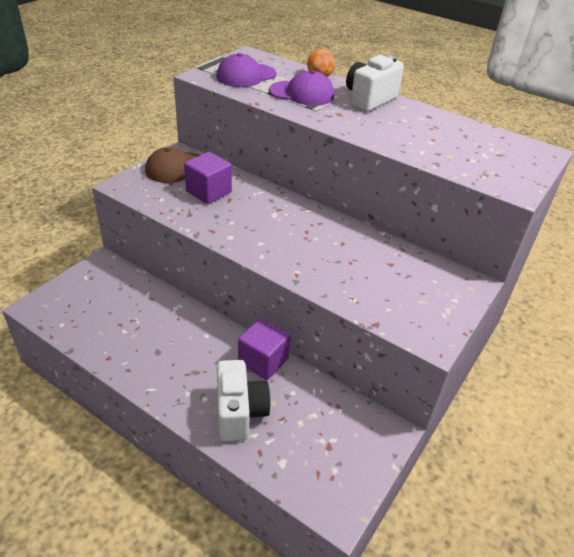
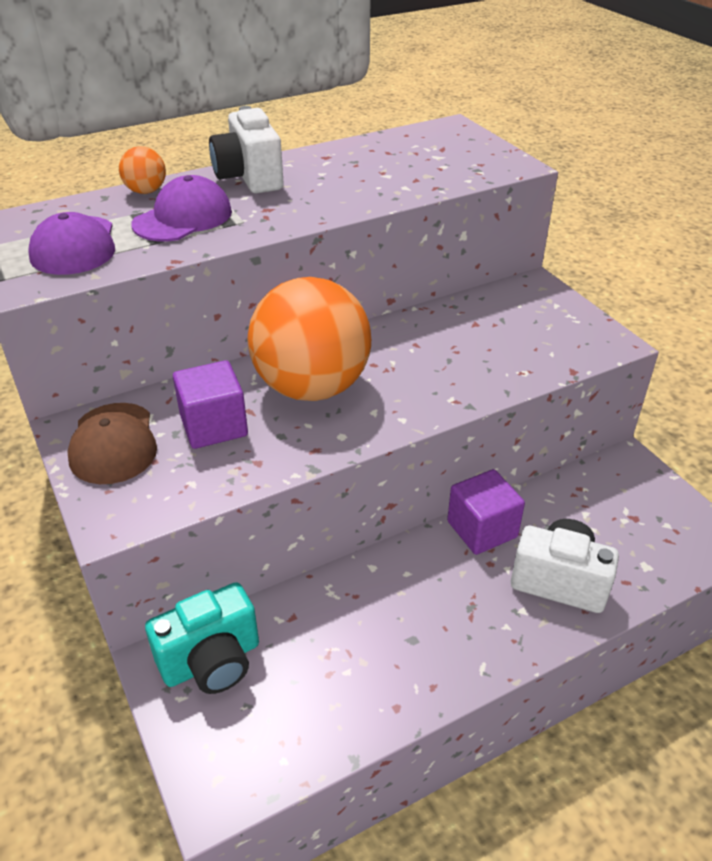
camera: 60 degrees left, 0 degrees up
none -> turquoise camera [145,582,259,694]
none -> orange ball [248,277,371,401]

